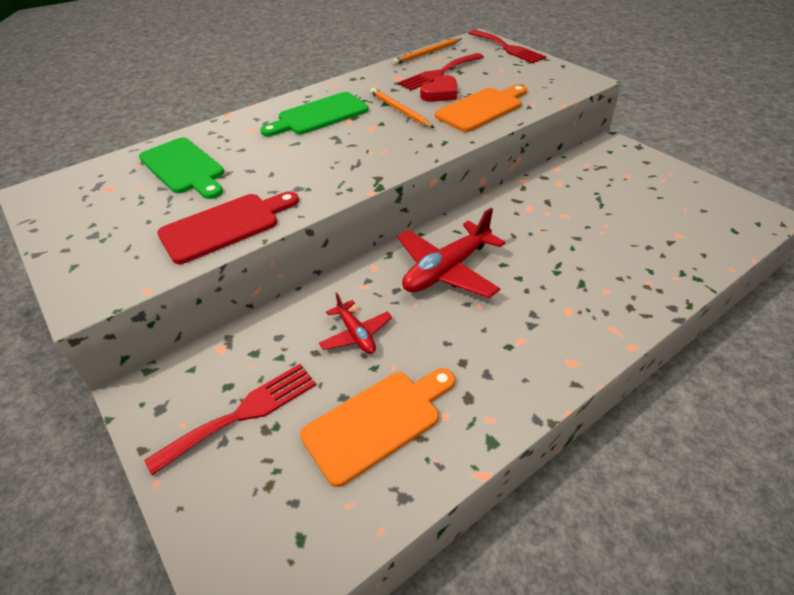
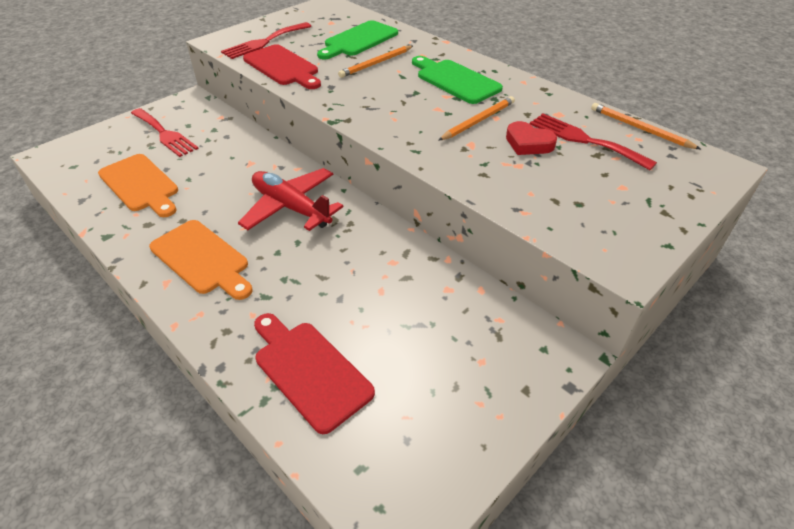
camera: 80 degrees right, 0 degrees up
red plane [319,293,392,354] -> none
orange cutting board [435,85,527,132] -> orange cutting board moved to [149,220,253,300]
red fork [468,30,547,63] -> red fork moved to [221,22,311,59]
none -> red cutting board [254,313,375,434]
none -> orange pencil [338,45,413,78]

